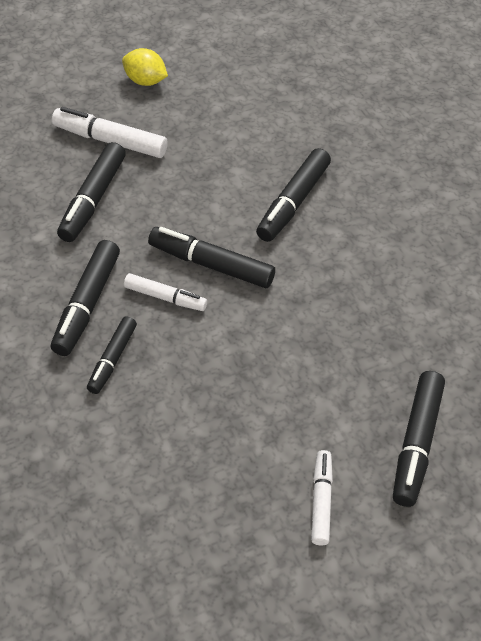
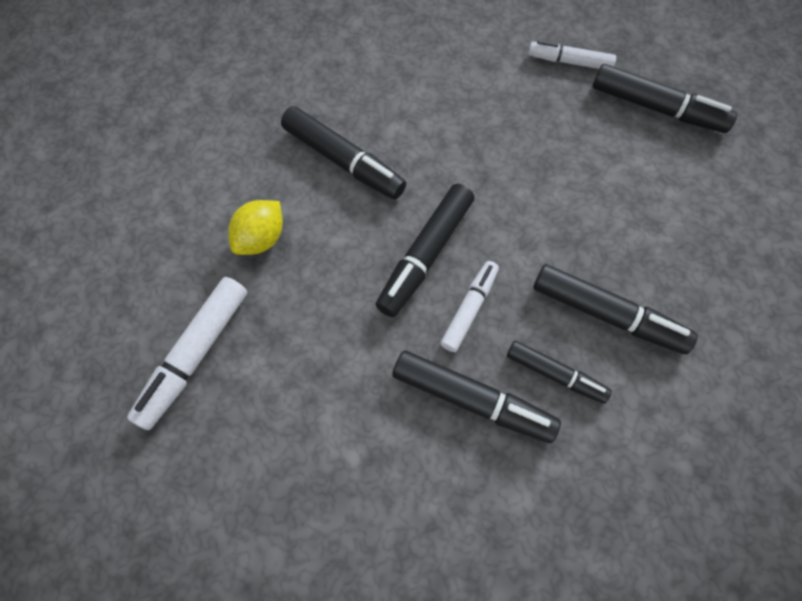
camera: 80 degrees left, 15 degrees up
black marker [57,142,126,242] -> black marker moved to [533,264,698,354]
yellow lemon [122,48,168,86] -> yellow lemon moved to [228,200,283,255]
white marker [311,450,333,545] -> white marker moved to [528,40,616,69]

